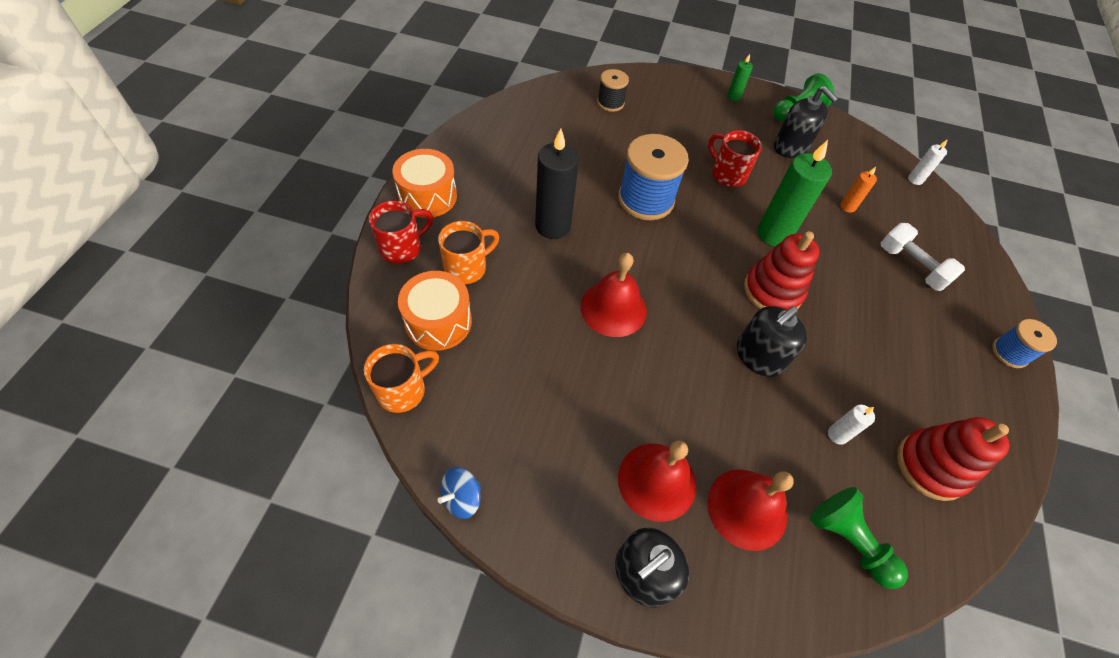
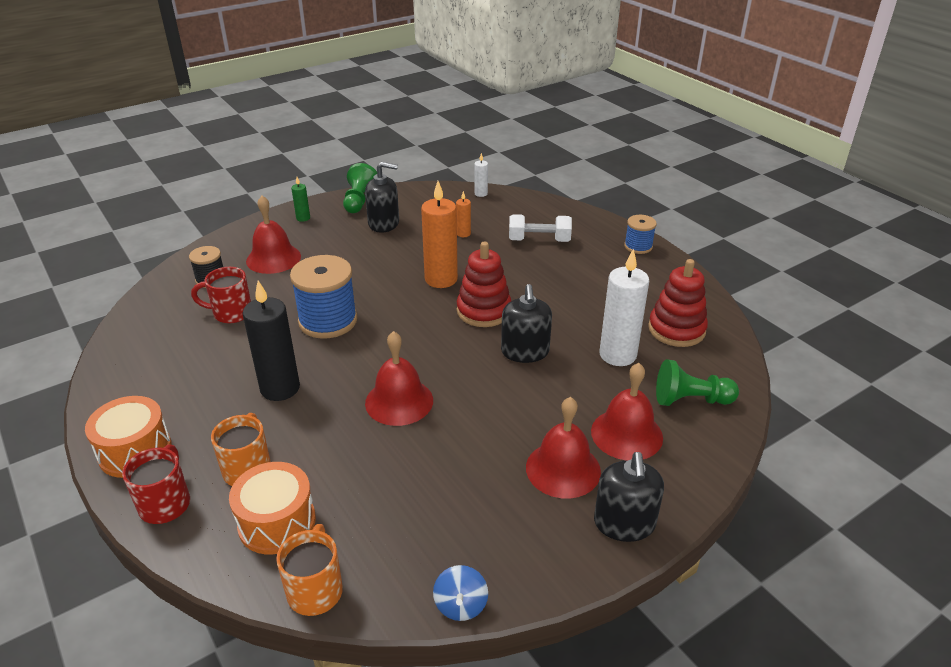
camera: 45 degrees left, 20 degrees down
red mug [708,130,762,187] -> red mug moved to [191,267,251,324]
green candle [758,140,832,246] -> orange candle [421,181,458,288]
white candle [828,405,875,445] -> white candle [599,249,649,366], size x2.10
none -> red bell [246,196,301,274]

